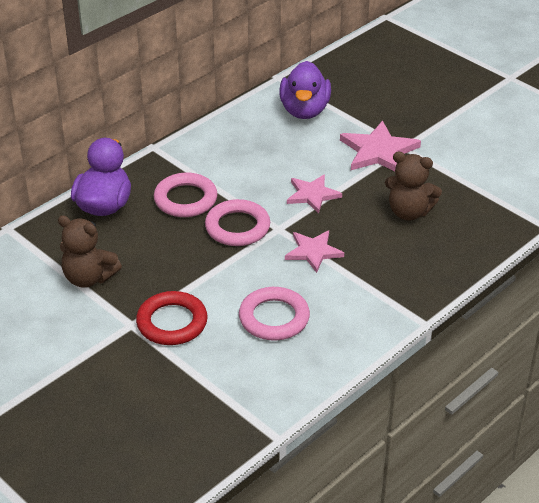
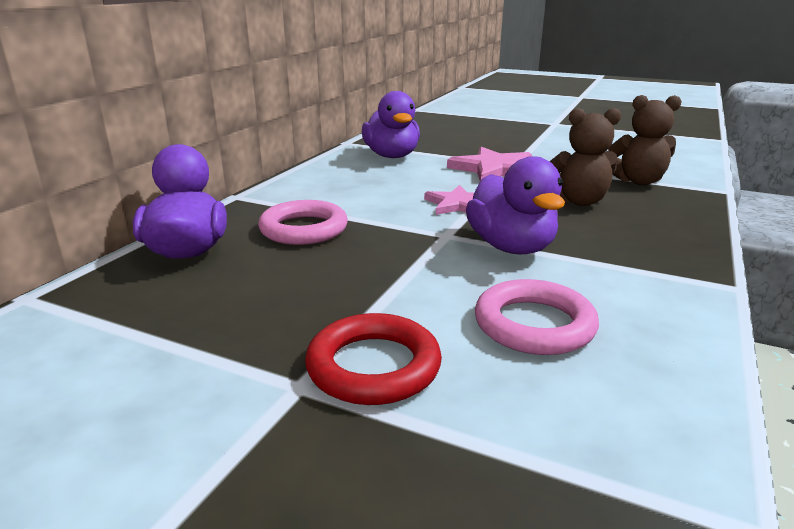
camera: 20 degrees left, 15 degrees down
brown teddy bear [58,215,122,288] -> brown teddy bear moved to [608,95,682,185]
pink ring [205,199,270,246] -> none
pink star [285,231,344,273] -> purple duck [466,156,565,255]

